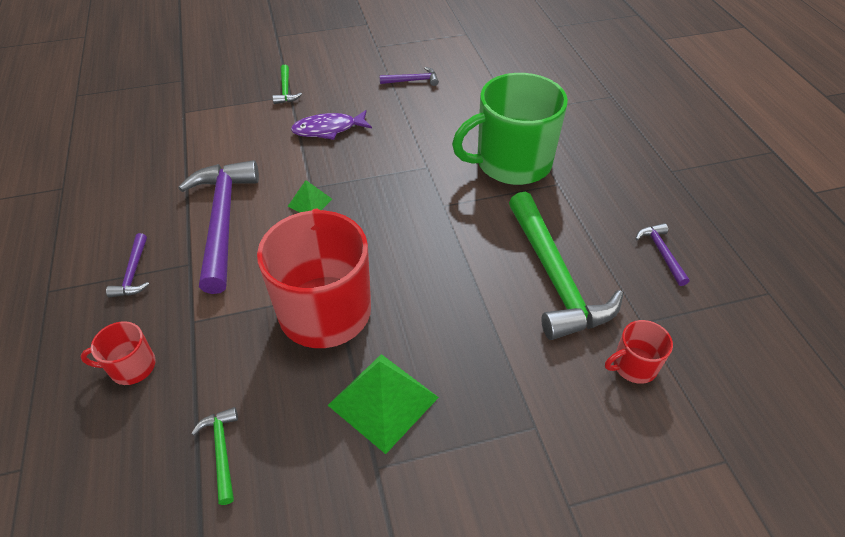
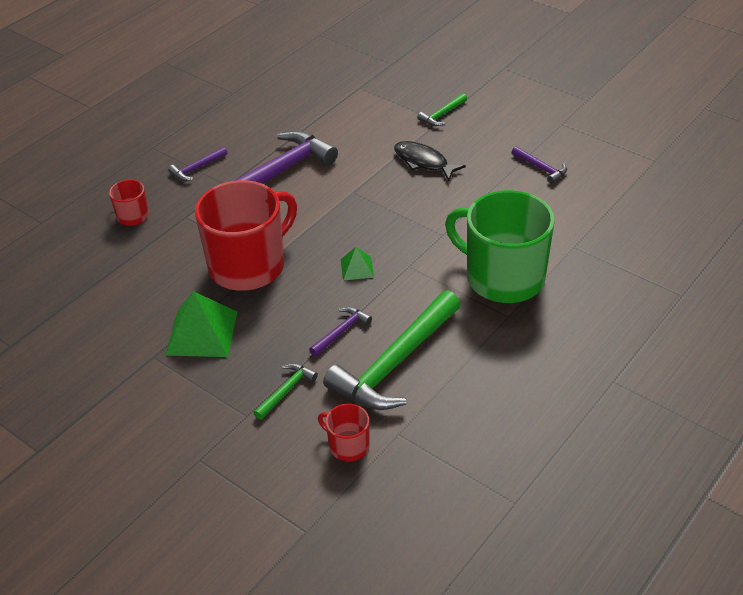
camera: 55 degrees right, 5 degrees down
green hammer [191,407,238,505] -> green hammer moved to [254,363,318,420]
green pyramid [287,180,332,212] -> green pyramid moved to [341,247,374,280]
purple fish [291,110,372,140] -> black fish [394,141,466,181]
purple hammer [636,223,690,286] -> purple hammer moved to [309,307,372,356]

